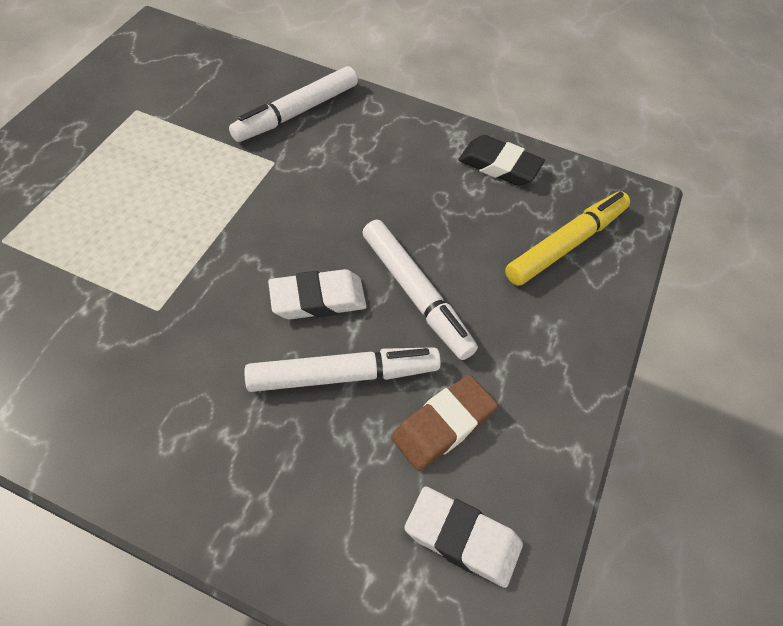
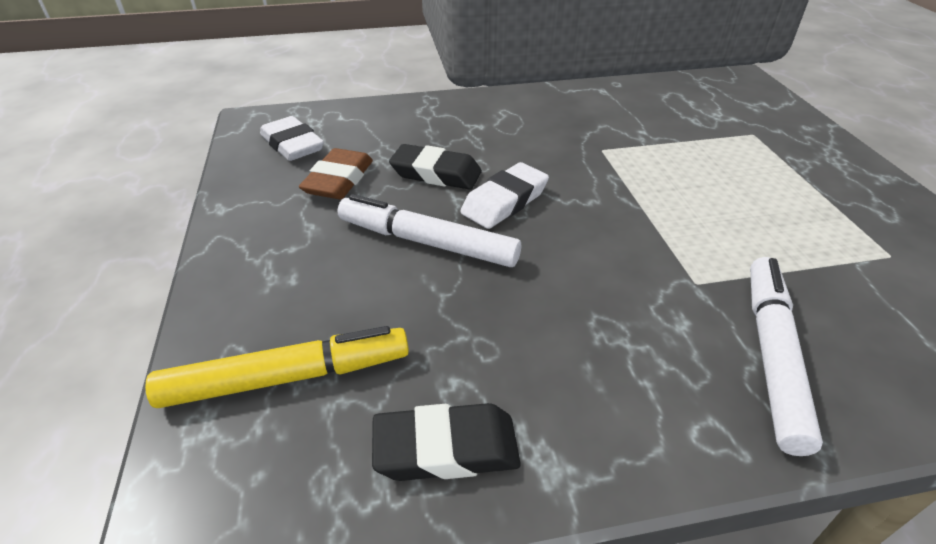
camera: 150 degrees right, 15 degrees down
white marker [244,347,441,392] -> black eraser [389,144,482,190]
white eraser [404,486,523,588] -> white eraser turned 60 degrees clockwise [260,116,324,161]
yellow marker [505,191,630,286] -> yellow marker turned 120 degrees counterclockwise [145,326,409,408]

